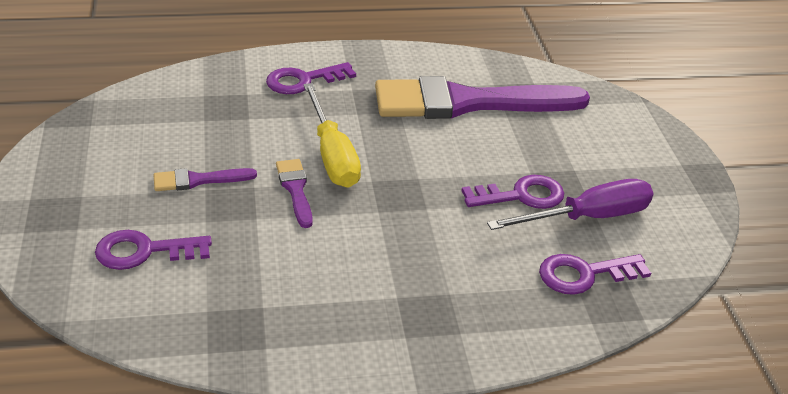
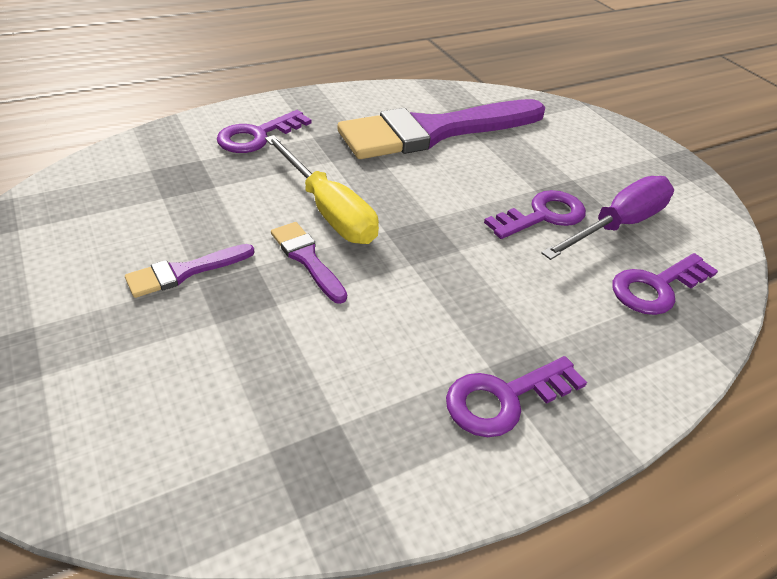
camera: 20 degrees left, 5 degrees up
purple key [95,230,212,270] -> purple key moved to [446,356,587,437]

